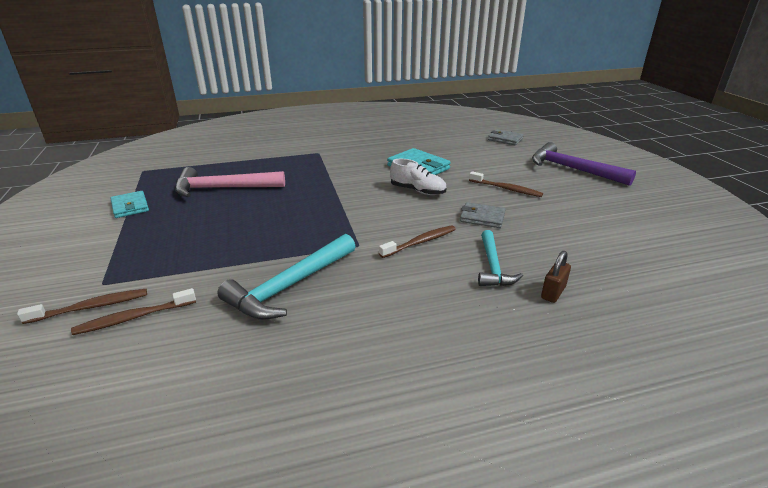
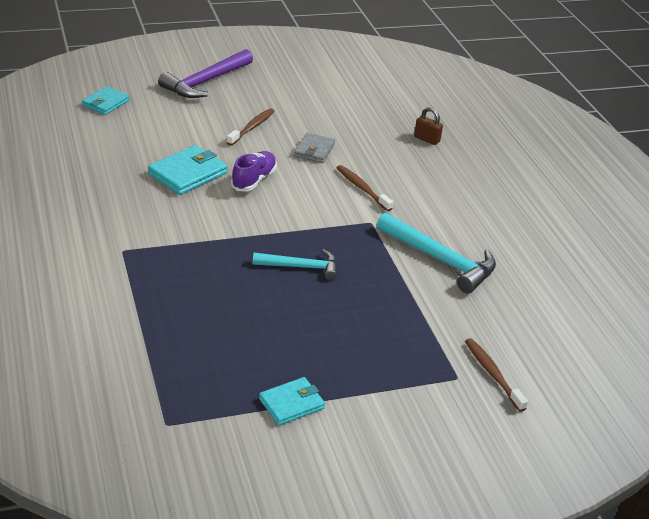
camera: 95 degrees left, 5 degrees up
brown toothbrush [71,288,196,335] -> none
pink hammer [175,167,285,197] -> none
white shoe [390,159,447,195] -> purple shoe [231,151,277,191]
turquoise hammer [478,230,523,286] -> turquoise hammer moved to [253,249,337,281]
grey wallet [488,129,524,145] -> turquoise wallet [82,86,129,115]

